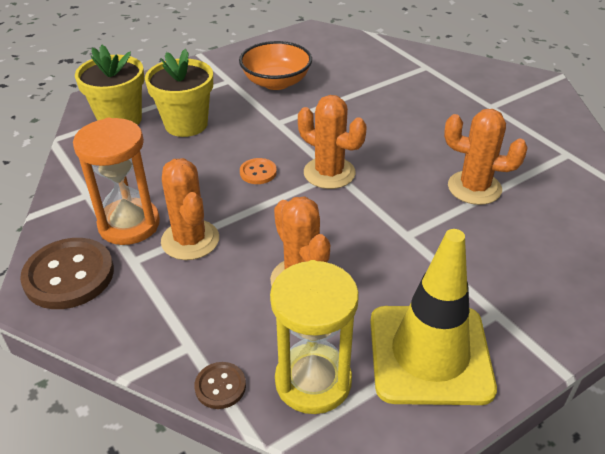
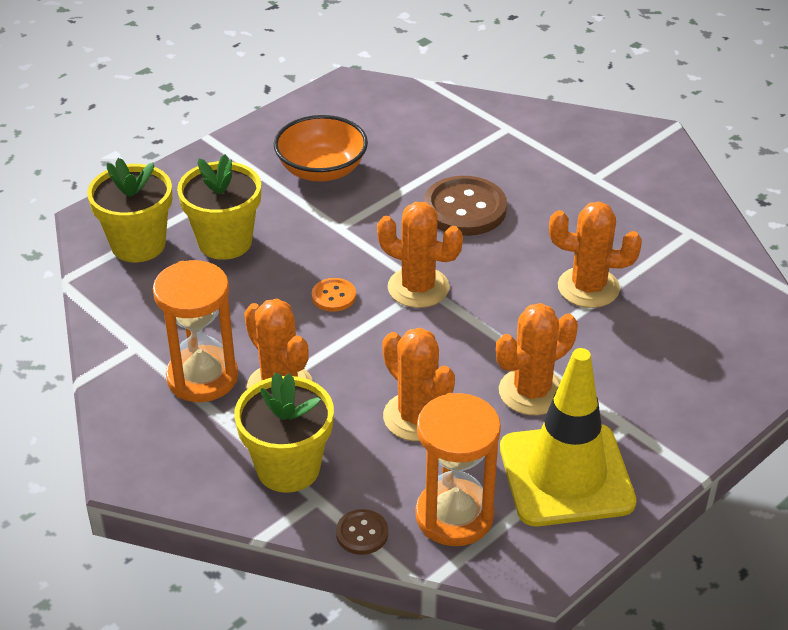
camera: 10 degrees left, 0 degrees up
brown button [20,238,114,309] -> brown button moved to [424,176,507,236]
yellow hourglass [270,260,359,414] -> orange hourglass [416,393,501,546]
none -> yellow flower pot [234,372,334,493]
none -> orange cactus [496,303,578,415]

